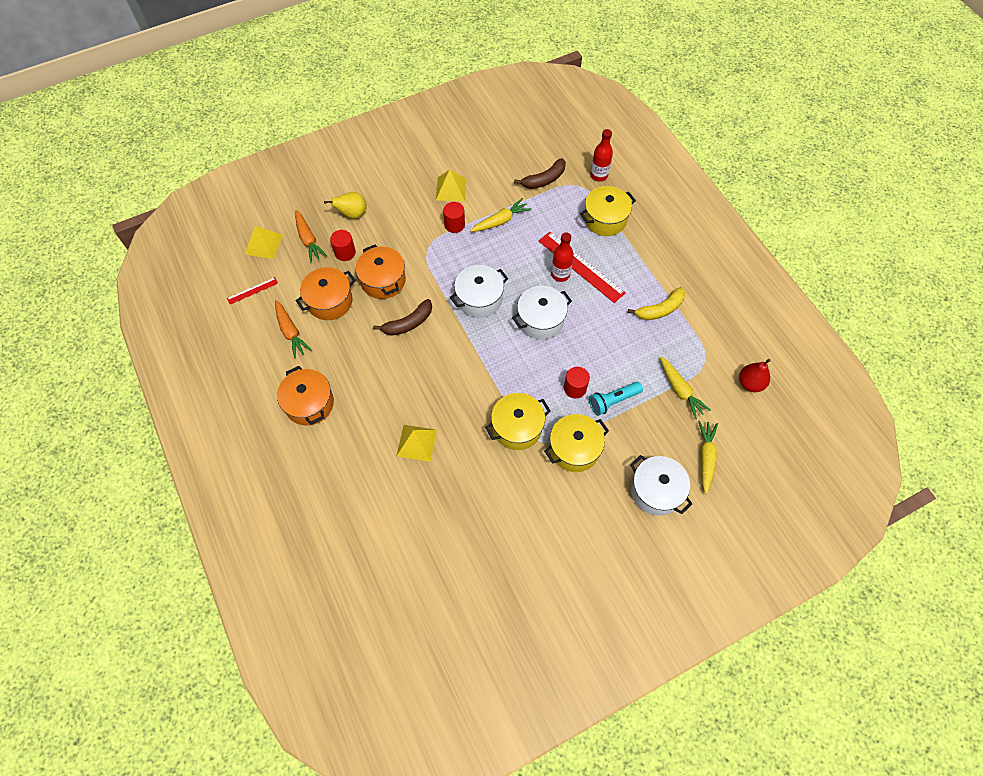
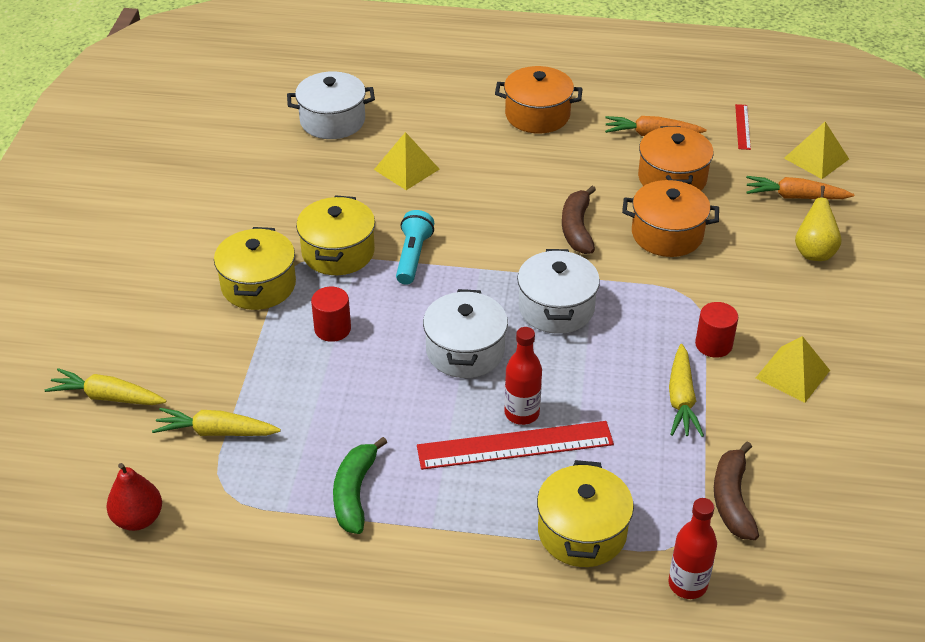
camera: 125 degrees right, 20 degrees down
red cylinder [330,230,356,261] -> none
turquoise flashlight [589,382,643,416] -> turquoise flashlight moved to [396,210,434,285]
yellow banana [628,287,685,320] -> green banana [333,437,387,534]
white pot [630,455,692,516] -> white pot moved to [287,71,375,139]
yellow carrot [698,421,718,495] -> yellow carrot turned 150 degrees clockwise [45,368,167,405]

